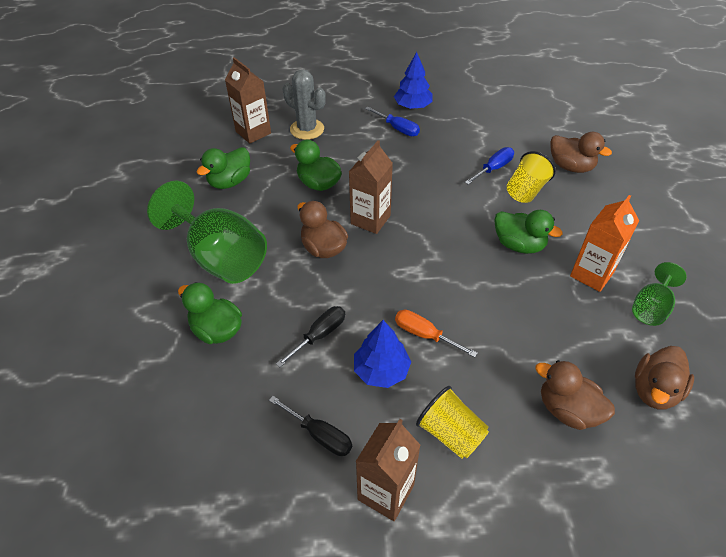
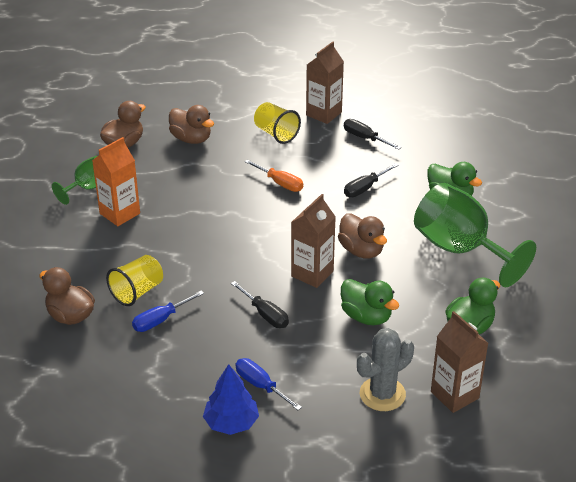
camera: 175 degrees left, 10 degrees down
grey cactus [283,69,326,140] -> grey cactus turned 75 degrees counterclockwise [357,328,414,411]
blue tree [354,320,411,388] -> none
green duck [494,210,563,254] -> none
none -> black screwdriver [231,281,289,328]

